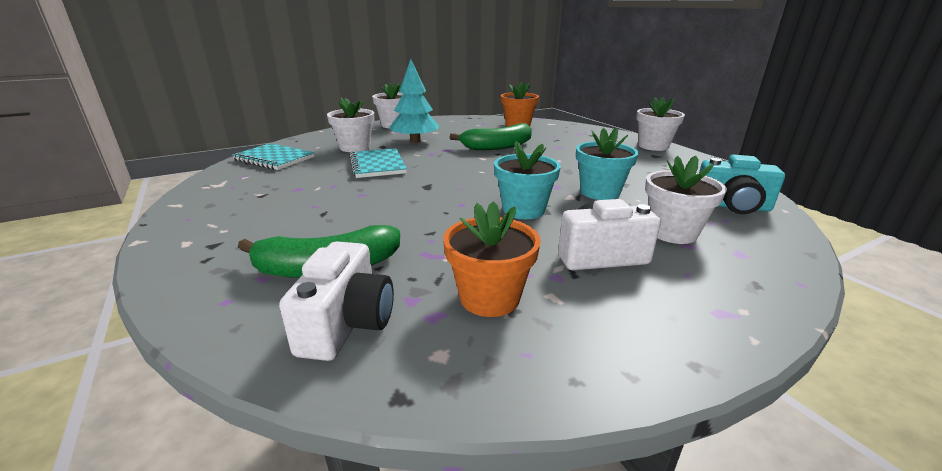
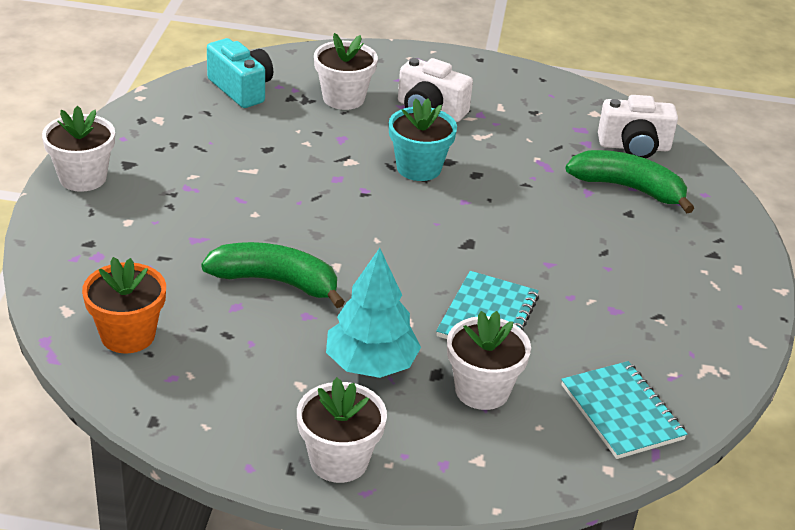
camera: 145 degrees left, 10 degrees up
white camera [279,241,394,361] -> white camera turned 135 degrees counterclockwise [598,95,678,158]
orange flower pot [443,201,541,317] -> none
turquoise flower pot [576,128,639,200] -> none

